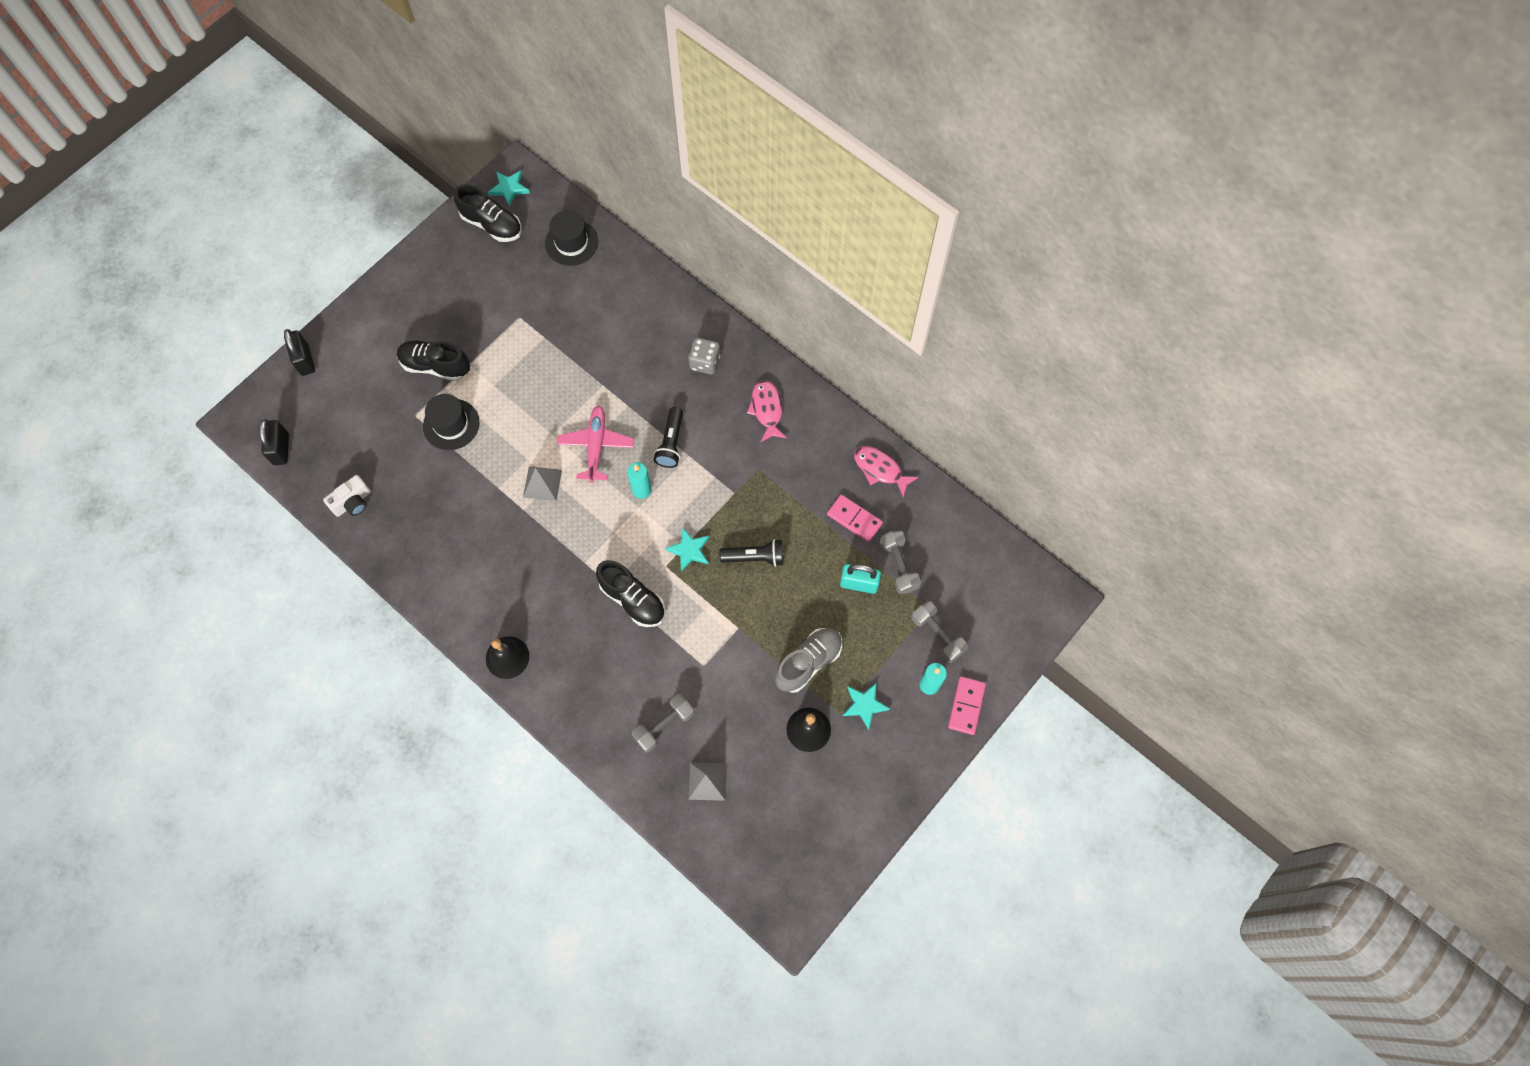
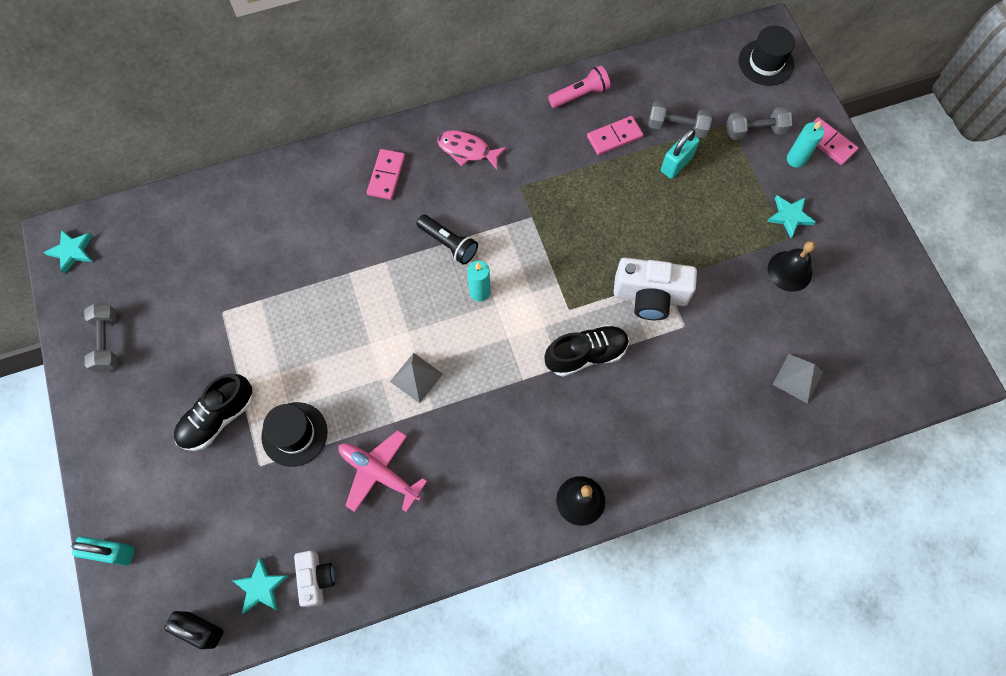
camera: 60 degrees left, 0 degrees up
black padlock [284,329,315,376] -> turquoise padlock [71,536,135,566]
black shoe [454,185,522,242] -> none
black hat [545,210,598,266] -> black hat moved to [739,26,795,86]
pink plane [557,405,634,483] -> pink plane moved to [338,430,427,512]
grey dumbbell [632,694,695,752] -> grey dumbbell moved to [84,303,118,372]
turquoise star [665,528,709,572] -> turquoise star moved to [232,557,288,613]
grey dice [688,338,720,375] -> pink domino [367,149,405,200]
black flashlight [719,539,783,567] -> none
grey shoe [775,628,842,693] -> none
pink fish [854,446,919,498] -> pink flashlight [548,65,611,108]
none -> white camera [614,257,697,320]

